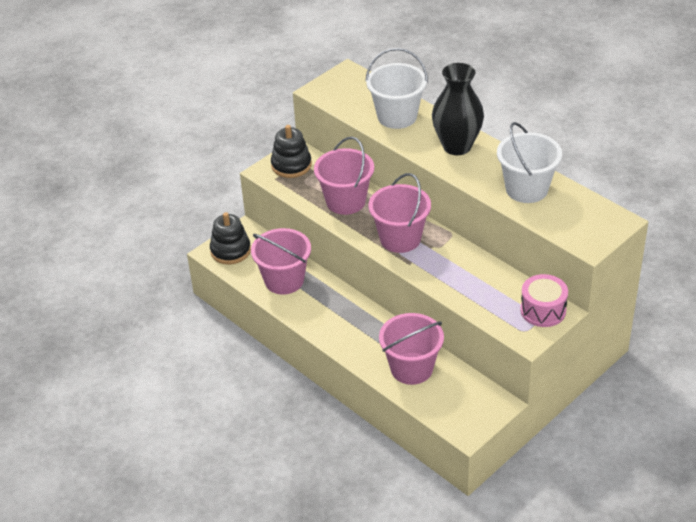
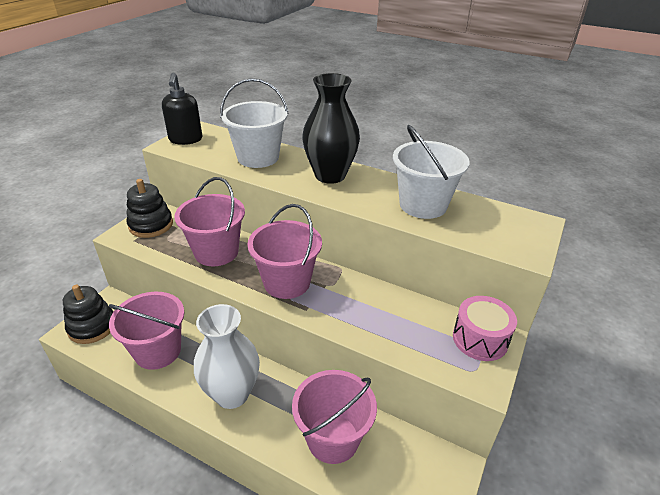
camera: 20 degrees left, 5 degrees down
none -> black soap dispenser [162,73,202,145]
none -> white vase [194,304,260,409]

